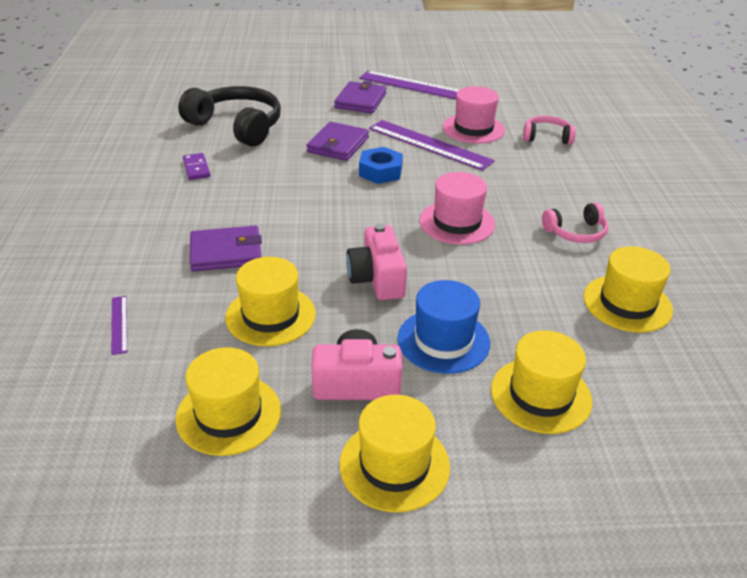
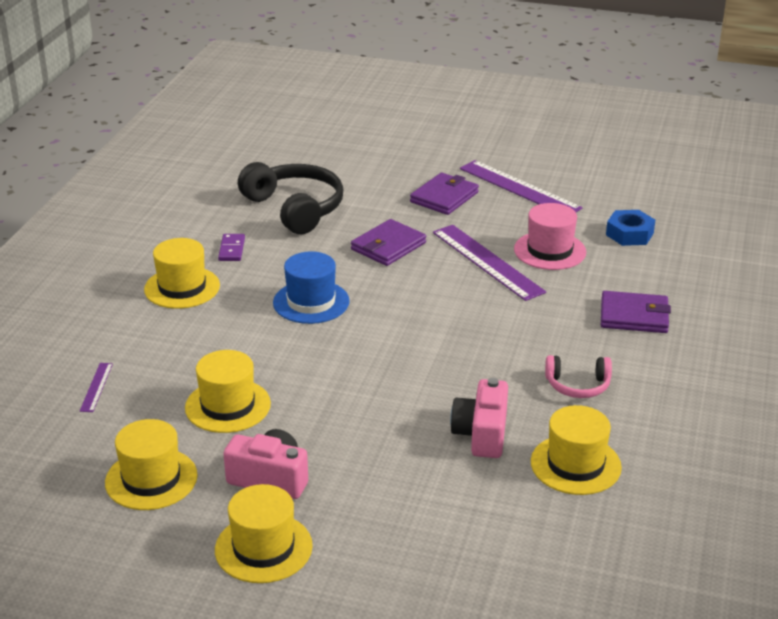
camera: 20 degrees right, 5 degrees down
purple wallet [190,226,262,271] -> purple wallet moved to [601,291,671,333]
pink camera [346,224,407,300] -> pink camera moved to [450,378,508,458]
blue nut [359,147,403,184] -> blue nut moved to [606,210,655,246]
blue hat [398,280,490,374] -> blue hat moved to [273,251,350,324]
pink hat [419,172,495,244] -> none
yellow hat [491,330,592,434] -> yellow hat moved to [144,238,220,309]
pink headphones [523,116,576,145] -> none

